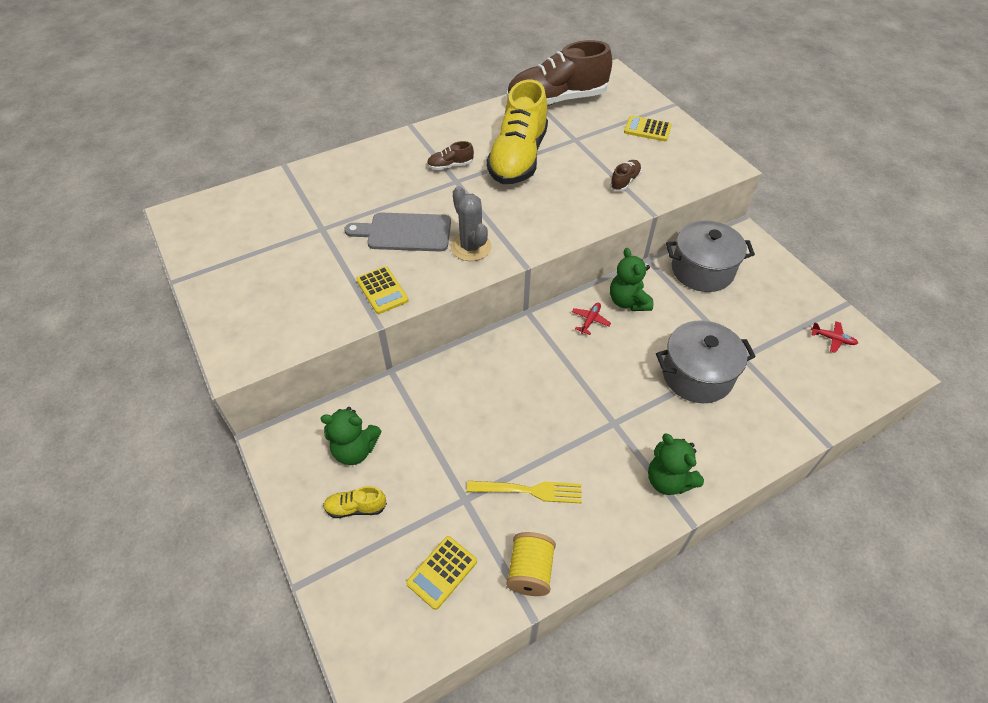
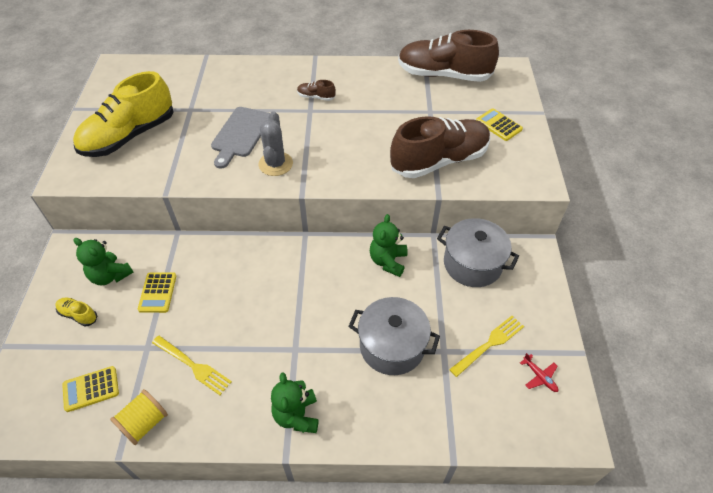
camera: 30 degrees right, 0 degrees up
grey cutting board [344,213,451,251] -> grey cutting board turned 105 degrees counterclockwise [211,107,270,169]
yellow calculator [356,266,409,314] -> yellow calculator moved to [138,272,176,313]
yellow shoe [487,80,548,184] -> yellow shoe moved to [73,71,174,157]
red plane [572,303,611,335] -> none
brown shoe [610,160,642,191] -> brown shoe [390,116,491,178], size x2.48
none -> yellow fork [449,316,524,377]

